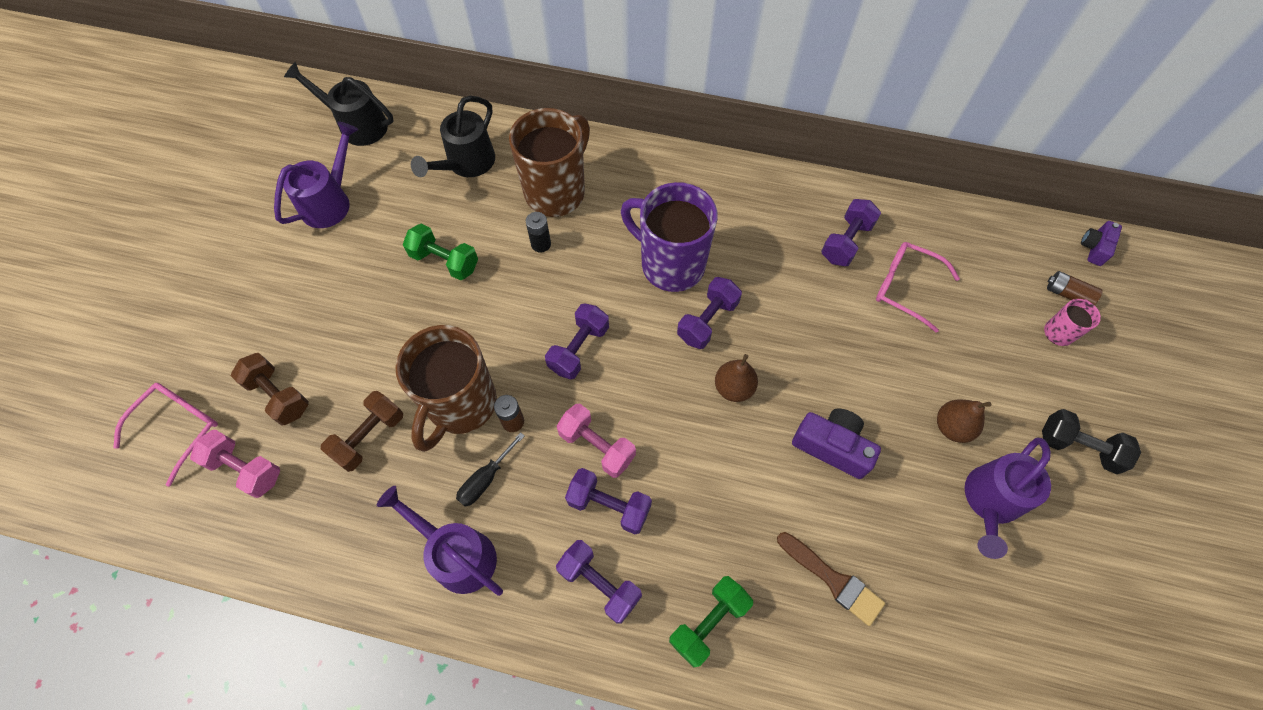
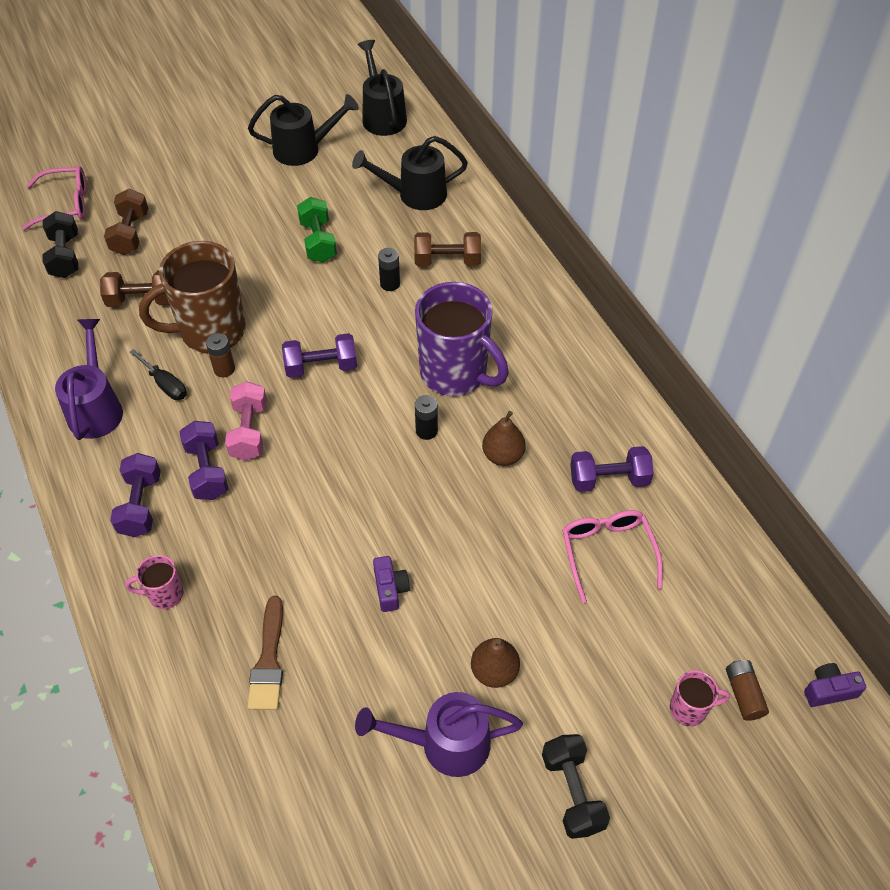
camera: 50 degrees right, 10 degrees down
pink dumbbell [190,430,280,498] -> black dumbbell [42,211,78,278]
purple watering can [274,121,358,228] -> black watering can [248,94,359,166]
black screwdriver [456,432,525,506] -> black screwdriver turned 135 degrees counterclockwise [129,349,187,400]
brown mug [509,108,590,217] -> brown dumbbell [414,232,481,266]
purple mug [621,182,718,292] -> purple mug turned 135 degrees clockwise [415,282,508,396]
green dumbbell [669,576,753,667] -> pink mug [125,555,184,609]
purple dumbbell [677,277,742,349] -> black battery [415,395,438,440]
brown pear [715,354,758,402] -> brown pear moved to [482,411,526,466]
purple camera [792,408,881,479] -> purple camera [373,556,410,612], size x0.61

